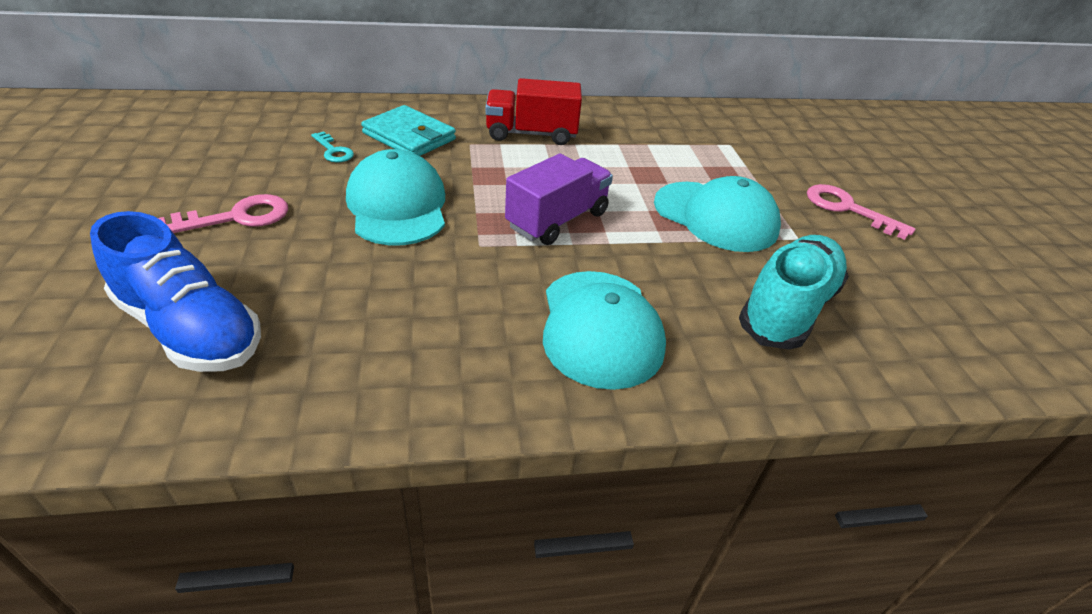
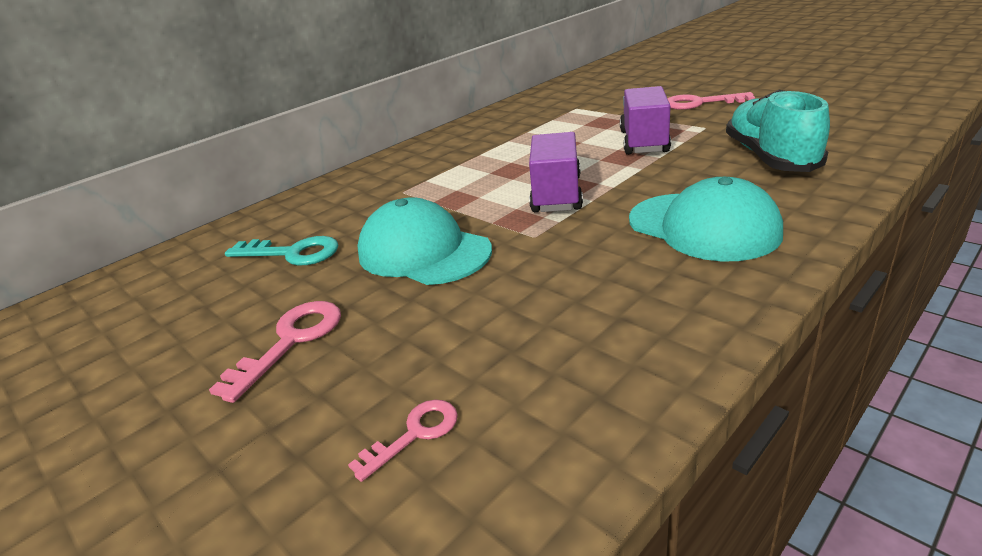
camera: 30 degrees left, 10 degrees down
blue shoe [90,211,261,372] -> pink key [348,400,458,482]
turquoise key [311,131,354,163] -> turquoise key [225,236,338,265], size x1.61
turquoise wallet [361,105,456,156] -> none
red truck [485,78,582,145] -> none
turquoise cap [654,176,781,252] -> purple truck [620,86,671,155]

